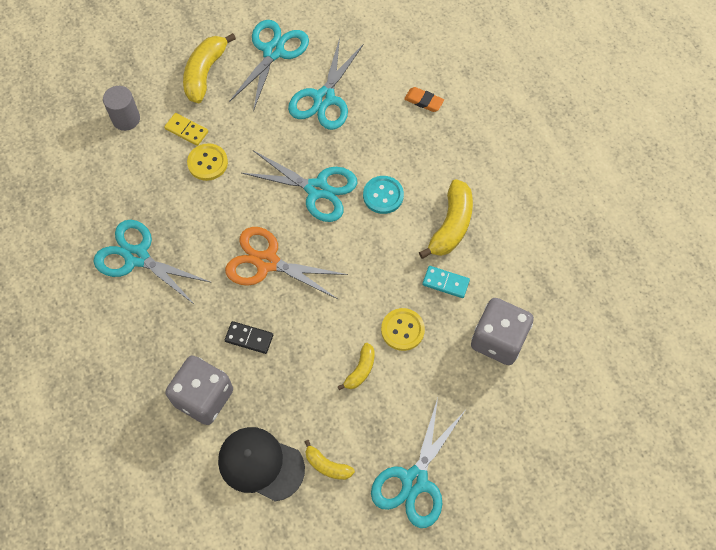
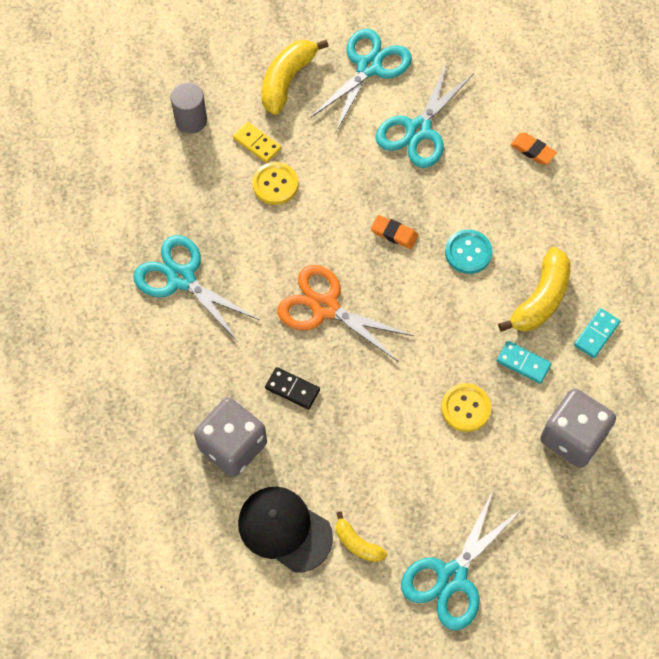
camera: 10 degrees right, 0 degrees up
turquoise scissors [242,150,357,222] -> orange eraser [371,215,418,249]
yellow banana [338,343,375,390] -> none
none -> turquoise domino [574,308,620,358]

